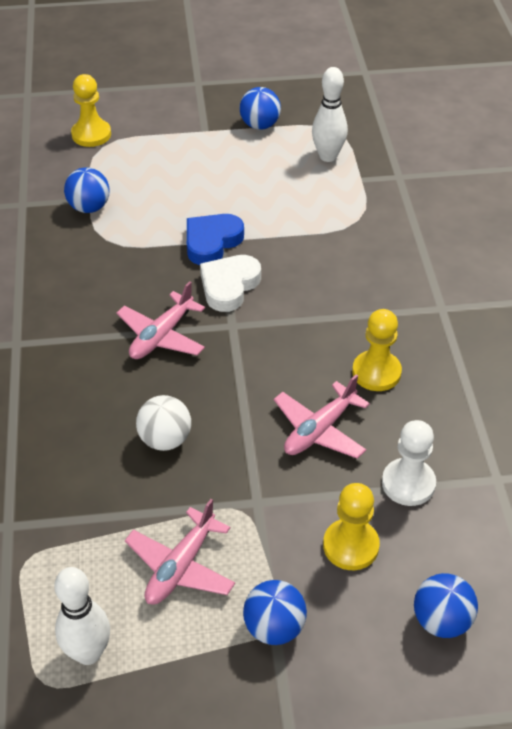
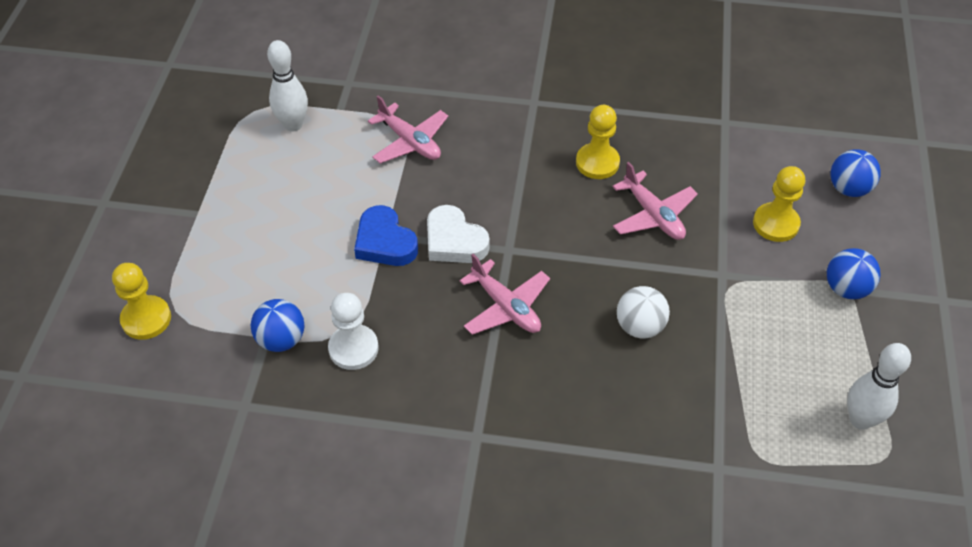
camera: 75 degrees left, 5 degrees up
pink plane [125,499,235,605] -> pink plane moved to [368,95,448,164]
blue ball [240,87,281,130] -> none
white pawn [382,420,436,506] -> white pawn moved to [328,293,379,370]

